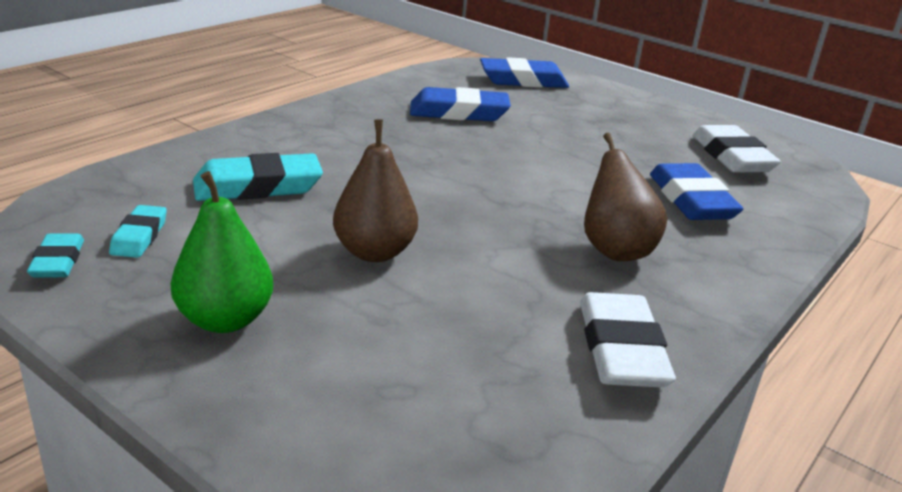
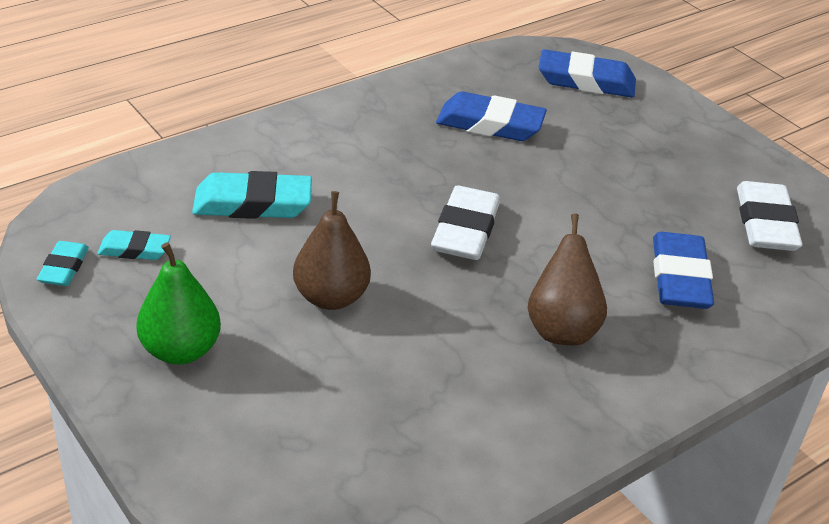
camera: 15 degrees right, 10 degrees up
turquoise eraser [109,205,167,258] -> turquoise eraser turned 75 degrees clockwise [97,230,171,260]
white eraser [580,292,676,387] -> white eraser moved to [431,185,500,260]

